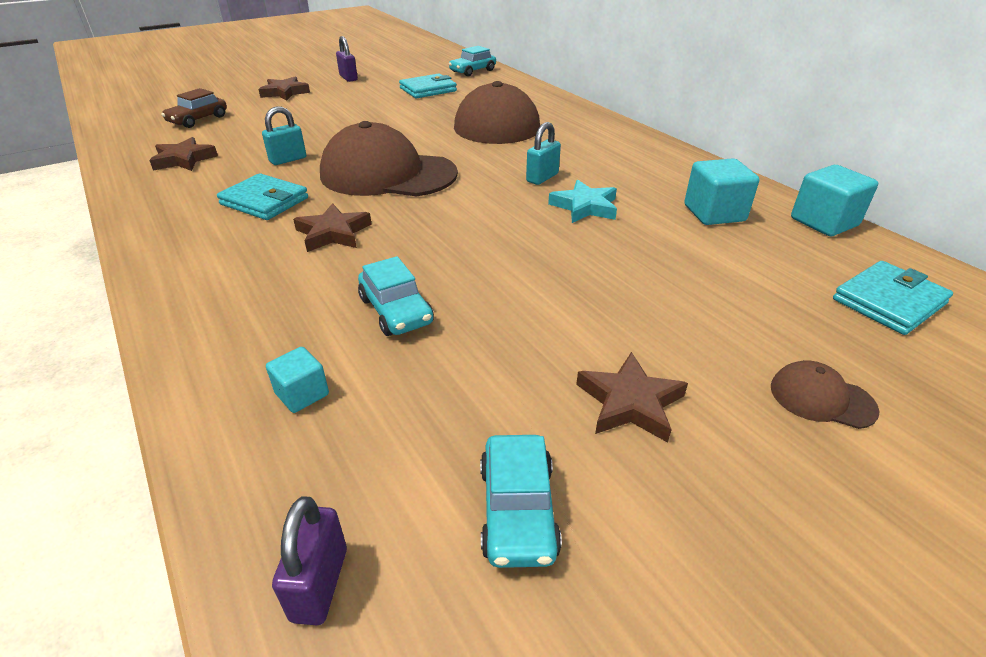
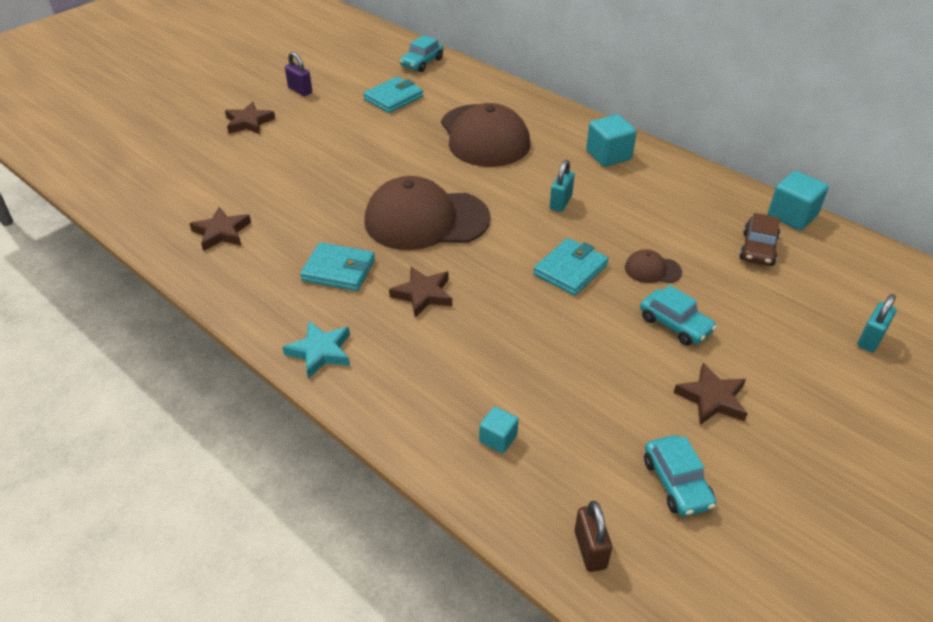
camera: 15 degrees left, 5 degrees up
brown car [161,88,227,128] -> brown car moved to [740,213,780,266]
turquoise padlock [262,106,306,165] -> turquoise padlock moved to [857,294,897,352]
purple padlock [272,496,347,625] -> brown padlock [575,501,612,572]
turquoise car [358,256,434,336] -> turquoise car moved to [640,285,717,346]
turquoise star [548,180,617,223] -> turquoise star moved to [282,321,350,379]
turquoise cube [684,158,759,225] -> turquoise cube moved to [586,114,637,167]
brown cap [771,360,880,429] -> brown cap moved to [625,249,682,283]
turquoise wallet [833,261,953,335] -> turquoise wallet moved to [533,238,609,296]

